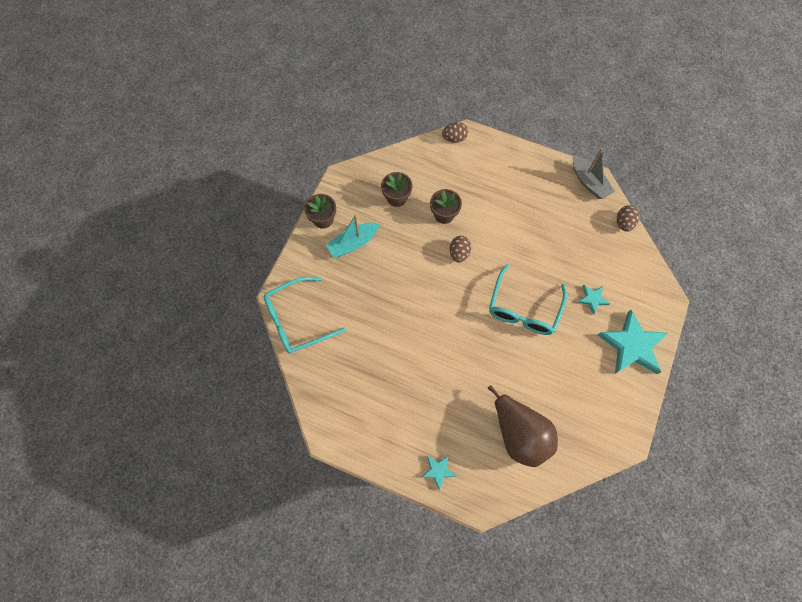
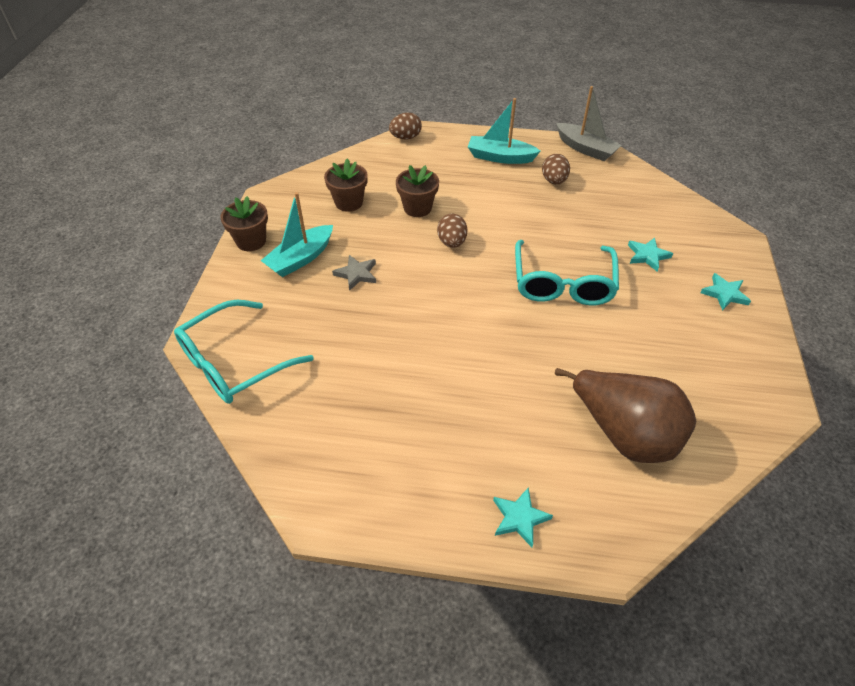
camera: 15 degrees left, 20 degrees down
turquoise star [598,310,668,374] -> turquoise star [700,273,751,311], size x0.48
brown egg [617,205,640,232] -> brown egg moved to [542,154,570,184]
none -> grey star [332,255,376,291]
none -> turquoise boat [468,98,540,164]

